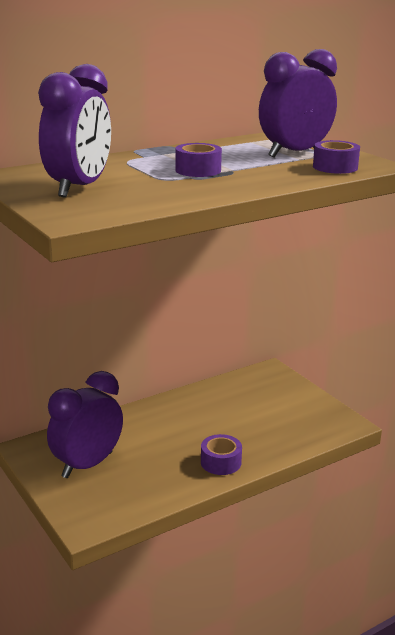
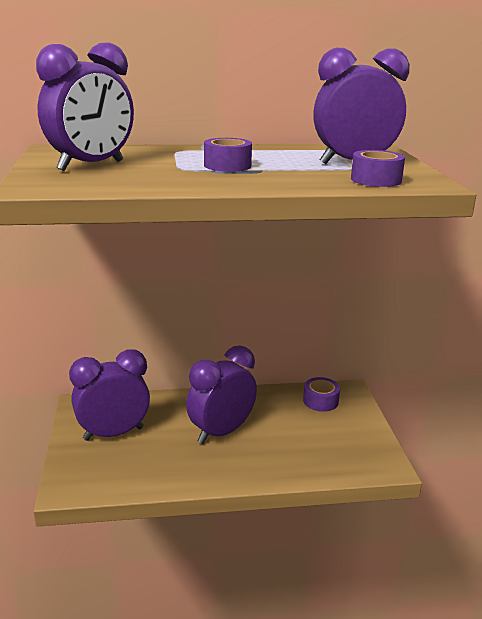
camera: 25 degrees right, 0 degrees up
purple tape [201,434,242,475] -> purple tape moved to [303,377,340,412]
none -> purple clock [186,345,257,444]

